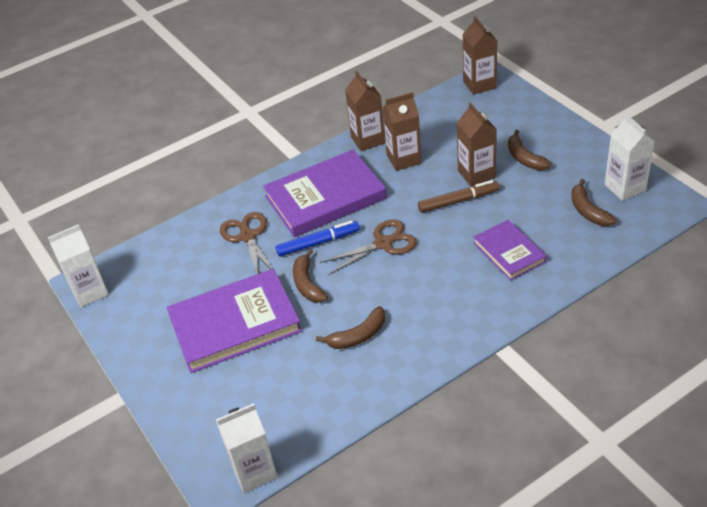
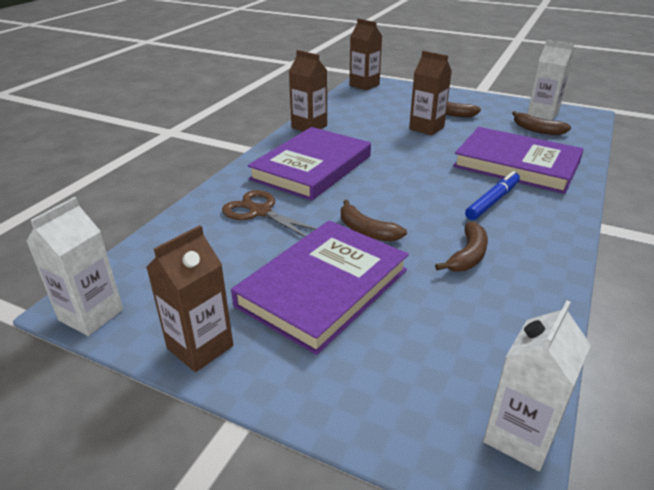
camera: 35 degrees left, 10 degrees down
blue marker [276,220,360,257] -> blue marker moved to [465,171,520,220]
brown scissors [320,219,417,275] -> none
brown carton [382,92,421,171] -> brown carton moved to [146,225,233,372]
brown marker [418,180,499,213] -> none
purple book [473,220,547,281] -> purple book [453,127,584,194], size x1.76

